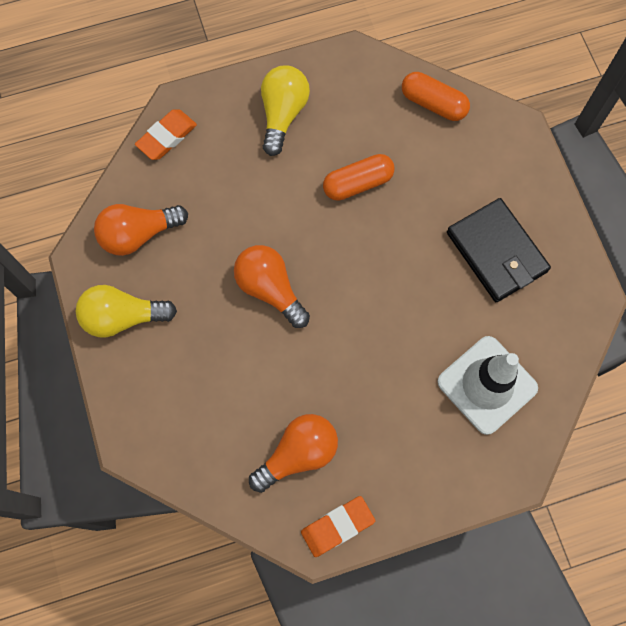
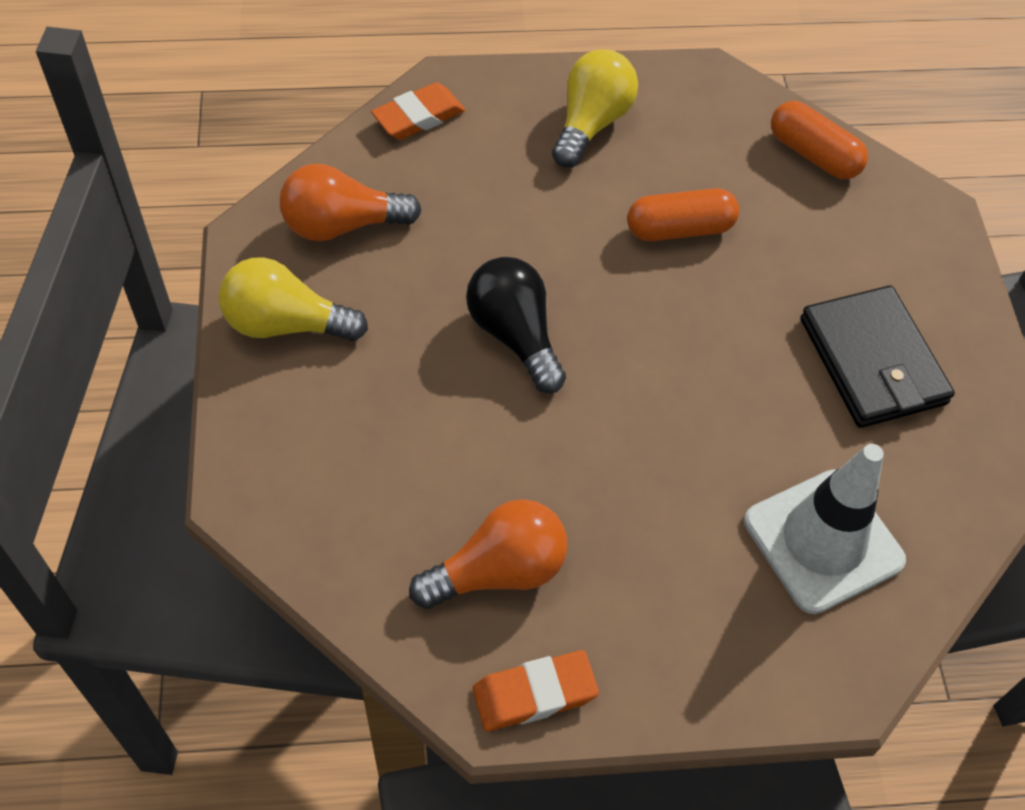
camera: 10 degrees right, 15 degrees down
orange light bulb [234,245,310,328] -> black light bulb [466,257,566,393]

